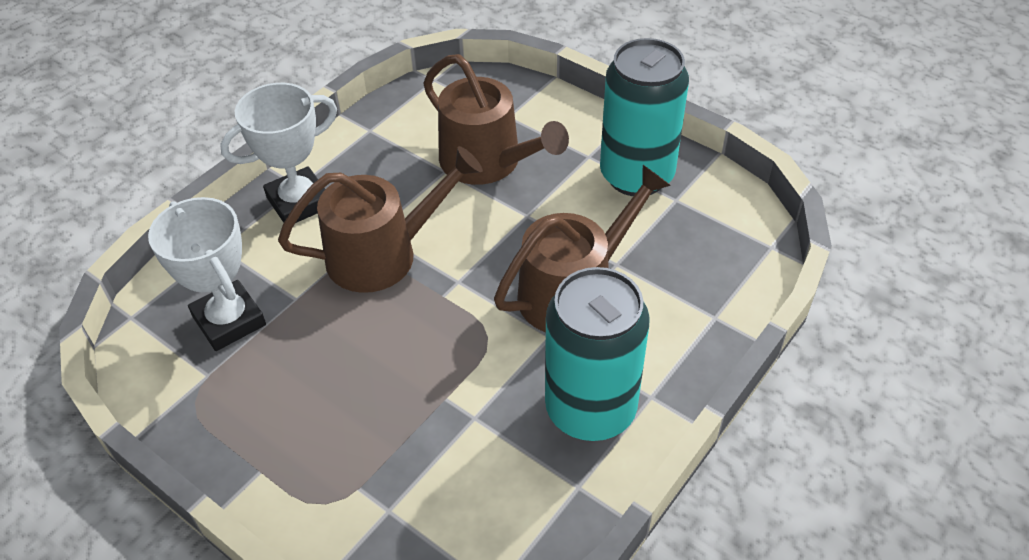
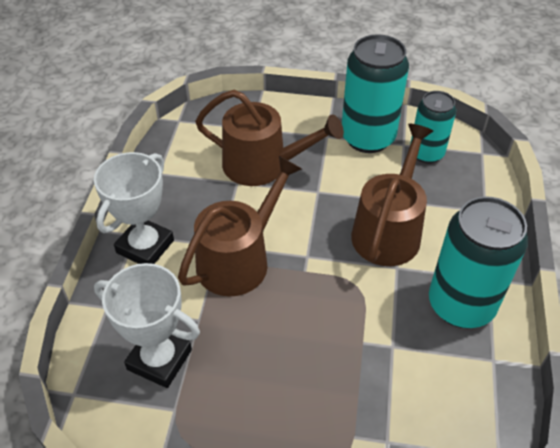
camera: 30 degrees left, 0 degrees up
none -> turquoise can [410,91,456,163]

